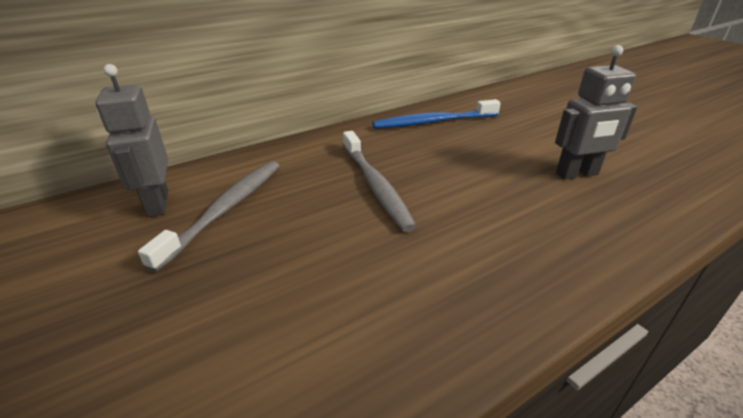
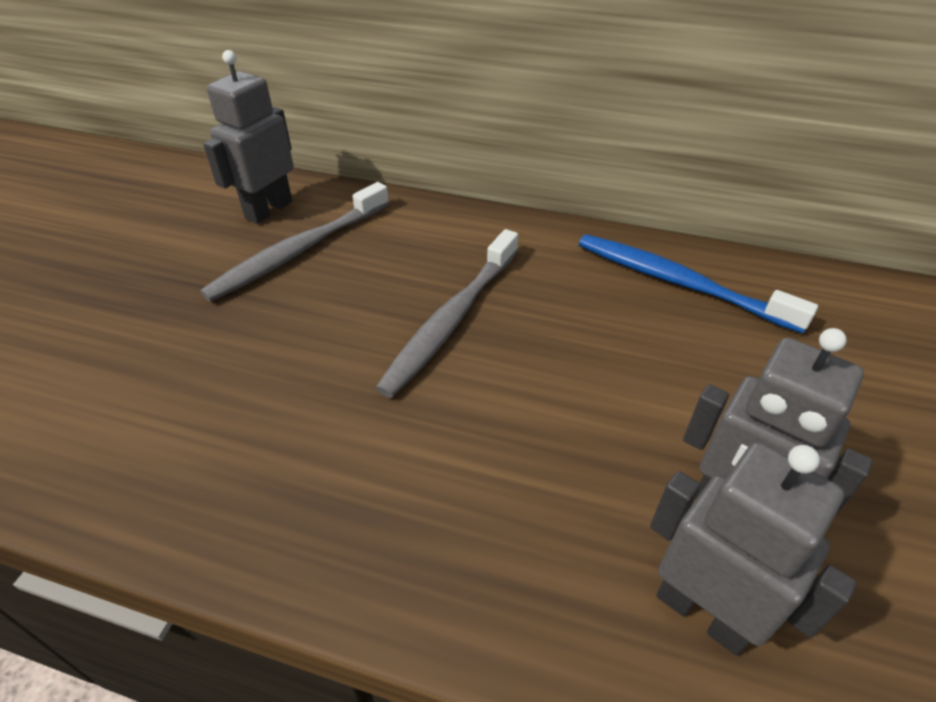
camera: 50 degrees right, 10 degrees up
grey toothbrush [138,161,280,272] -> grey toothbrush turned 150 degrees clockwise [200,182,389,302]
none -> grey robot [650,442,857,656]

